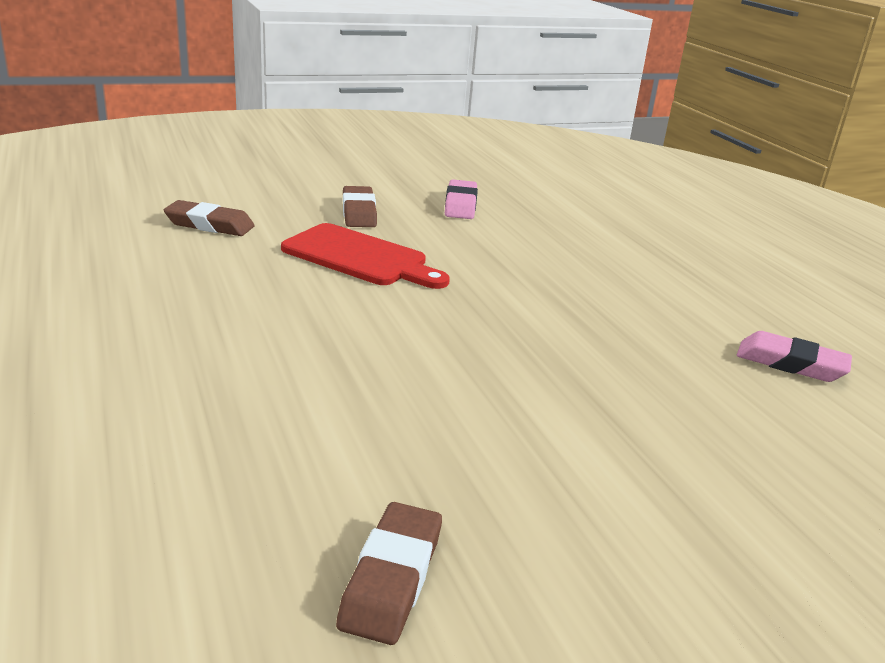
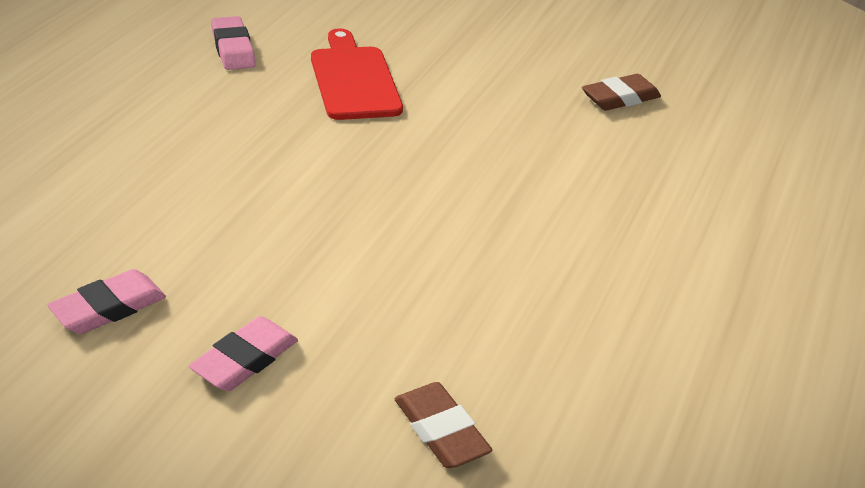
camera: 135 degrees left, 10 degrees up
red cutting board [281,223,450,289] -> red cutting board moved to [311,28,403,120]
brown eraser [343,186,377,227] -> pink eraser [189,316,298,391]

